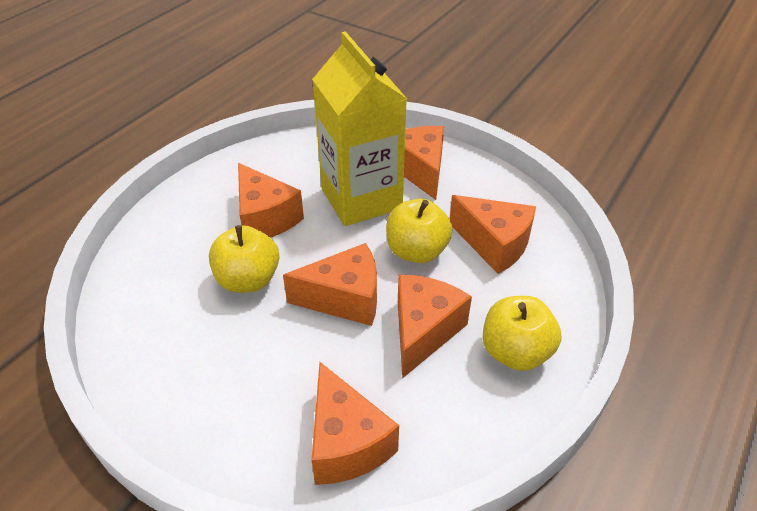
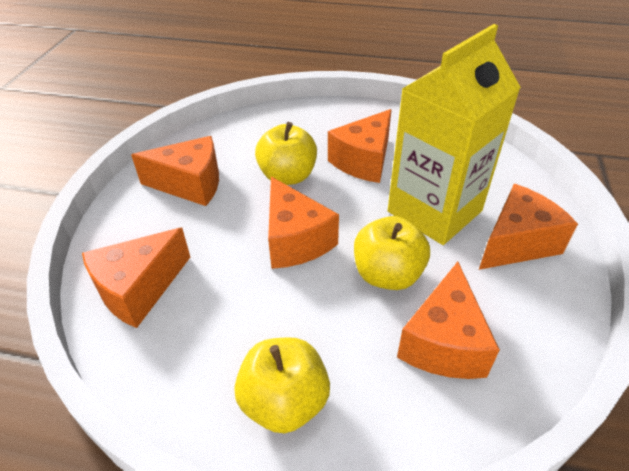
camera: 70 degrees right, 0 degrees up
orange cheese [398,275,472,379] -> orange cheese moved to [131,136,219,206]

